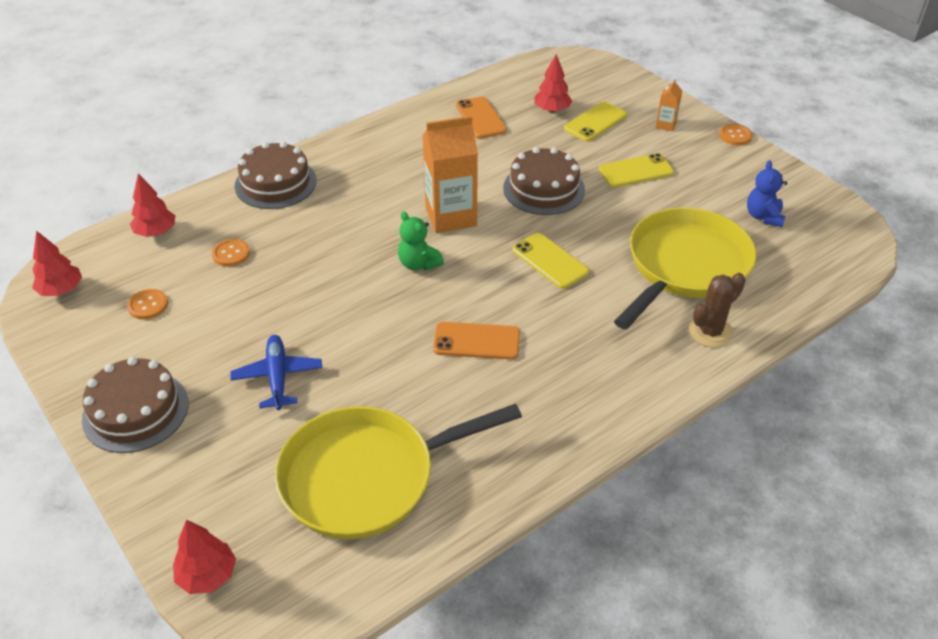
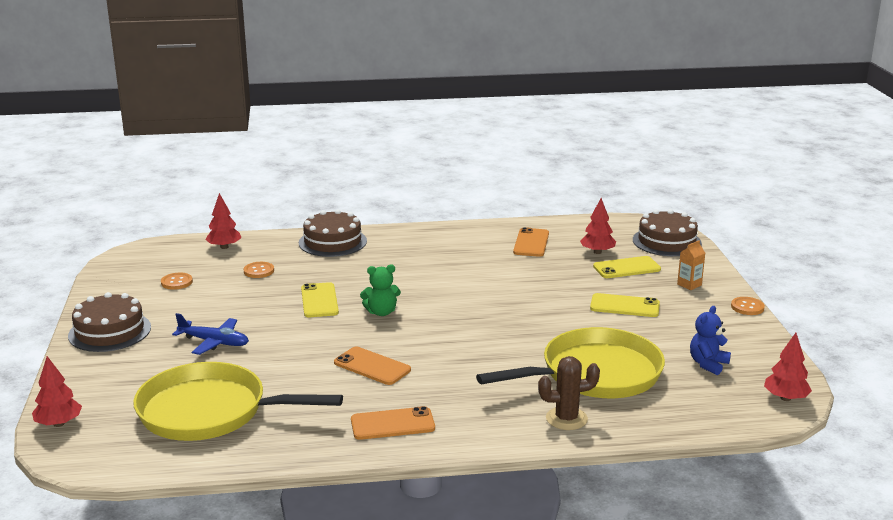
camera: 30 degrees right, 20 degrees down
red tree [32,231,82,296] -> red tree moved to [764,333,812,401]
blue plane [230,335,322,410] -> blue plane turned 90 degrees clockwise [172,313,249,355]
green teddy bear [398,211,444,271] -> green teddy bear turned 90 degrees counterclockwise [360,264,401,316]
orange carton [423,116,478,233] -> none
brown cake [503,147,585,215] -> brown cake moved to [633,209,702,256]
yellow phone [512,233,589,289] -> yellow phone moved to [301,282,339,317]
none -> orange phone [351,406,435,440]

